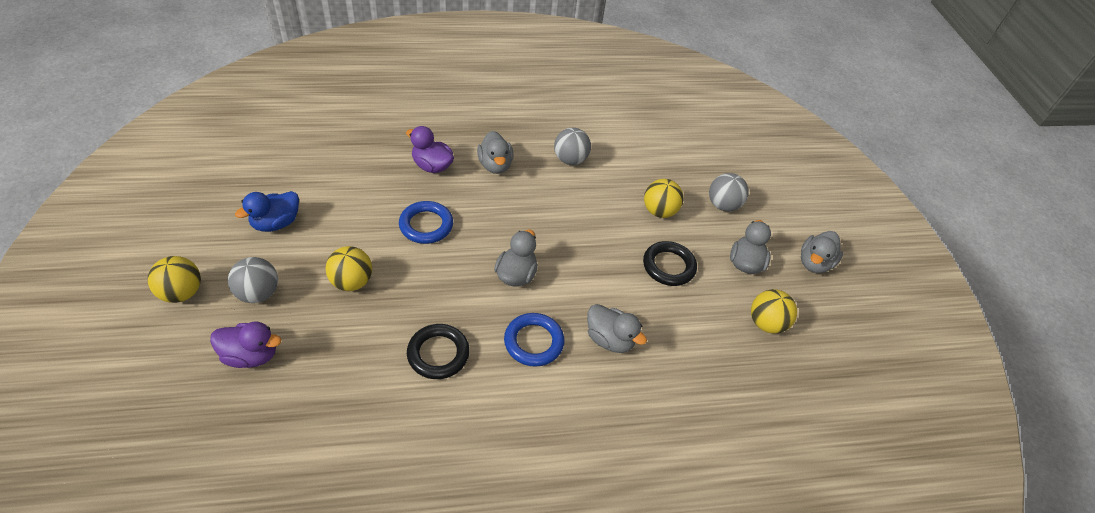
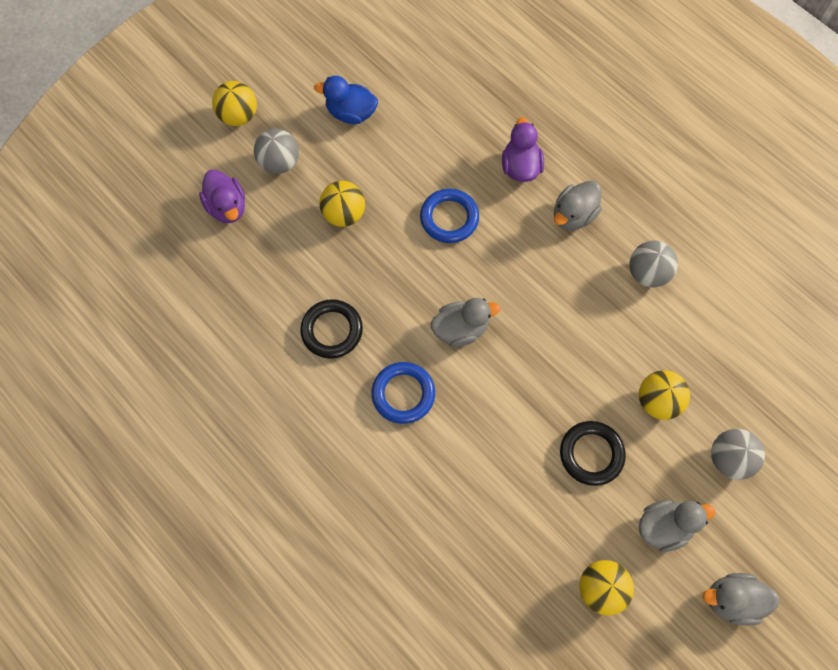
camera: 60 degrees right, 20 degrees up
grey duck [587,304,647,353] -> none

